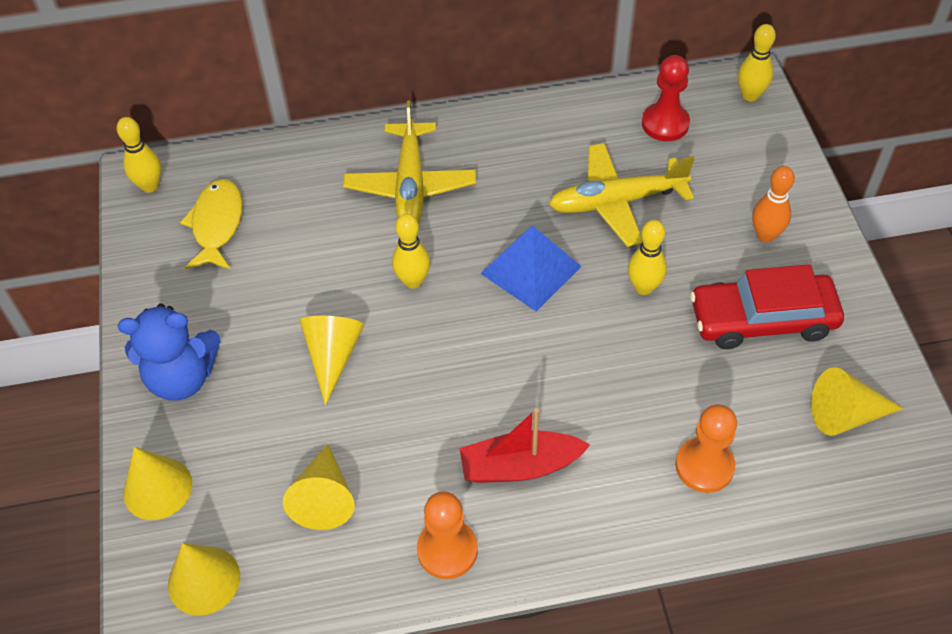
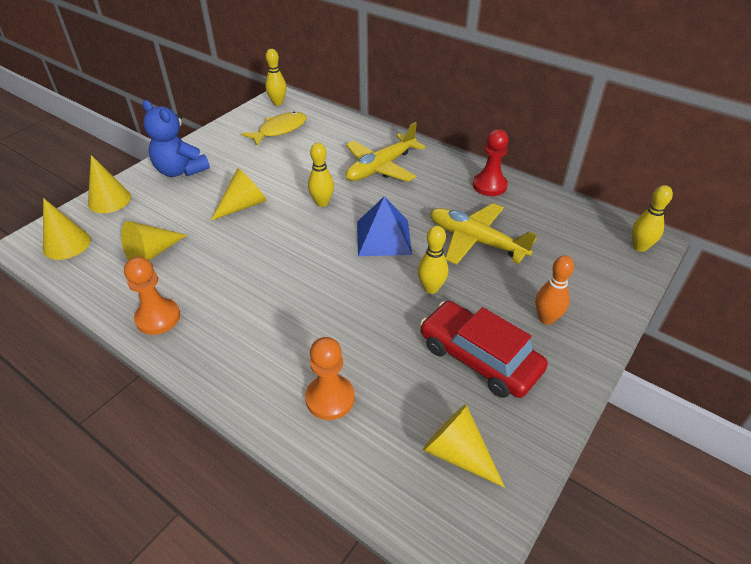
camera: 45 degrees right, 10 degrees down
red boat [459,408,590,483] -> none
red pawn [642,55,690,141] -> red pawn moved to [473,129,509,196]

